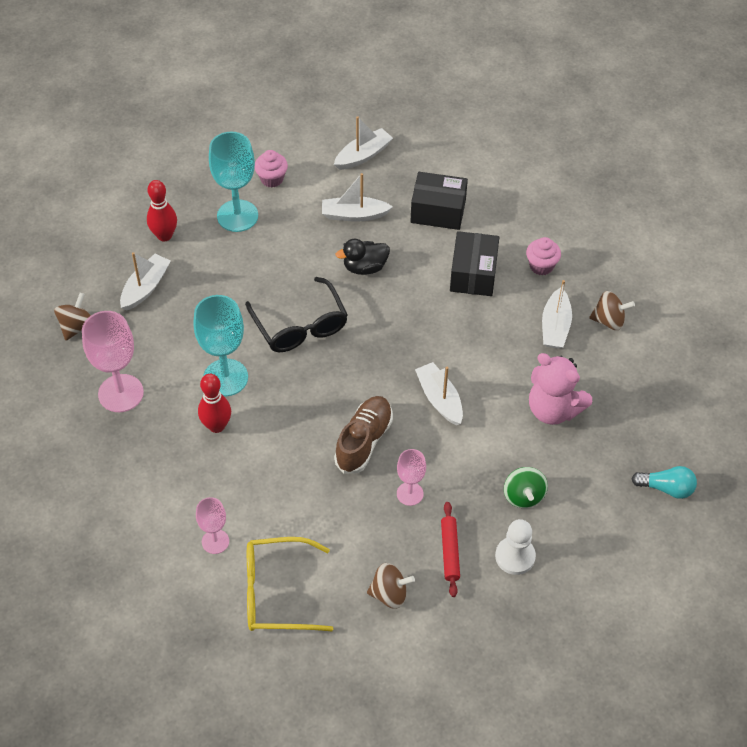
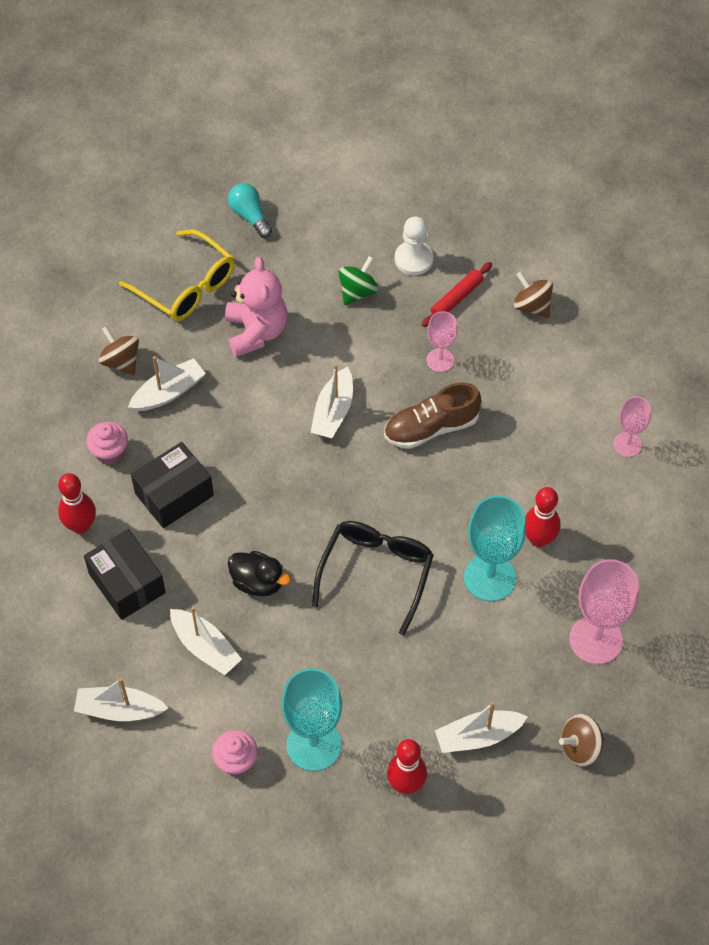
camera: 135 degrees left, 5 degrees up
yellow glasses [247,537,333,631] -> yellow glasses moved to [119,229,235,321]
none -> red bowling pin [58,473,96,534]

